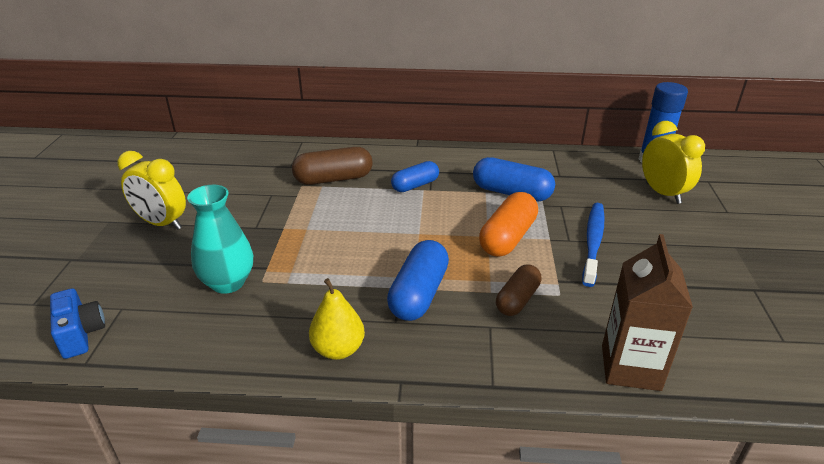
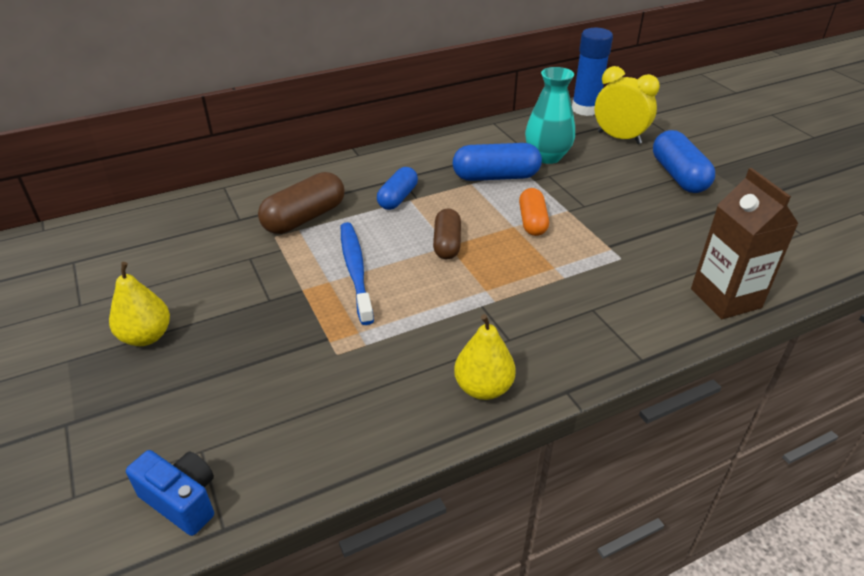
camera: 30 degrees left, 5 degrees up
yellow clock [118,151,186,230] -> yellow pear [109,262,170,346]
turquoise vase [187,185,253,294] -> turquoise vase moved to [525,67,575,164]
blue capsule [387,240,449,321] -> blue capsule moved to [653,130,715,193]
orange capsule [479,192,538,257] -> orange capsule [519,188,549,236], size x0.66
brown capsule [496,264,542,316] -> brown capsule moved to [433,208,461,259]
blue toothbrush [582,203,605,287] -> blue toothbrush moved to [341,222,374,325]

